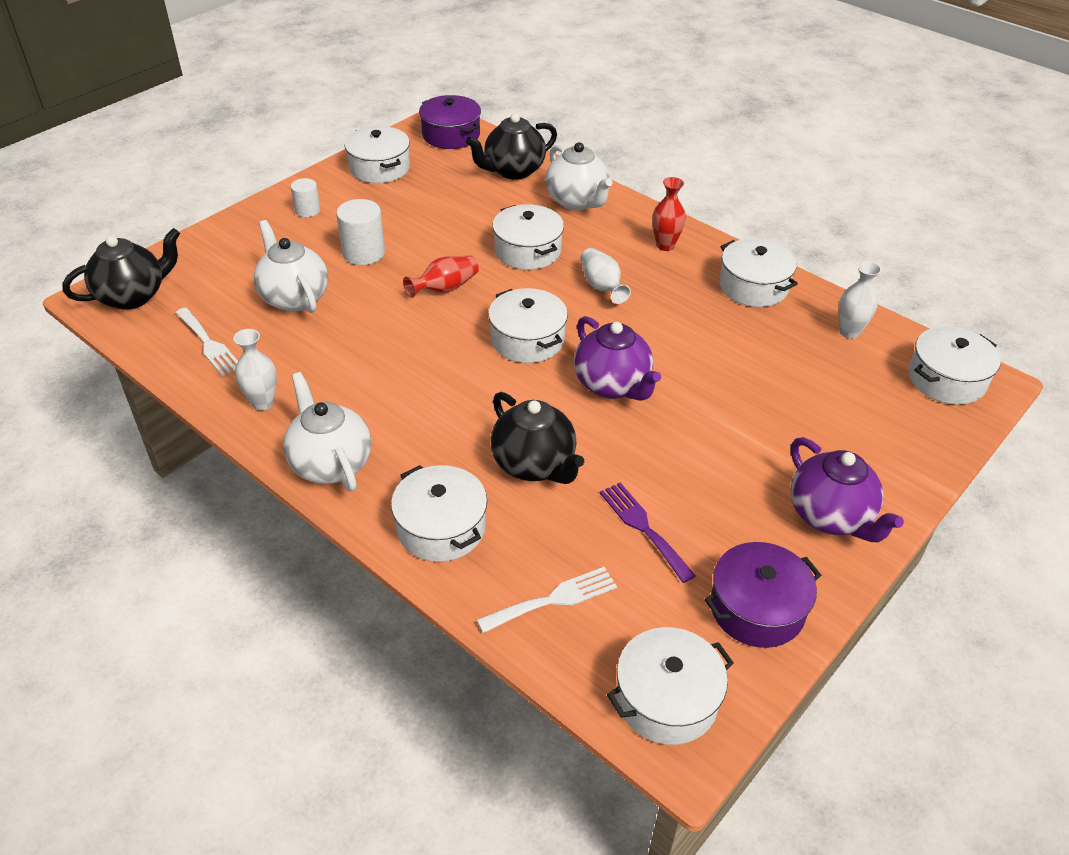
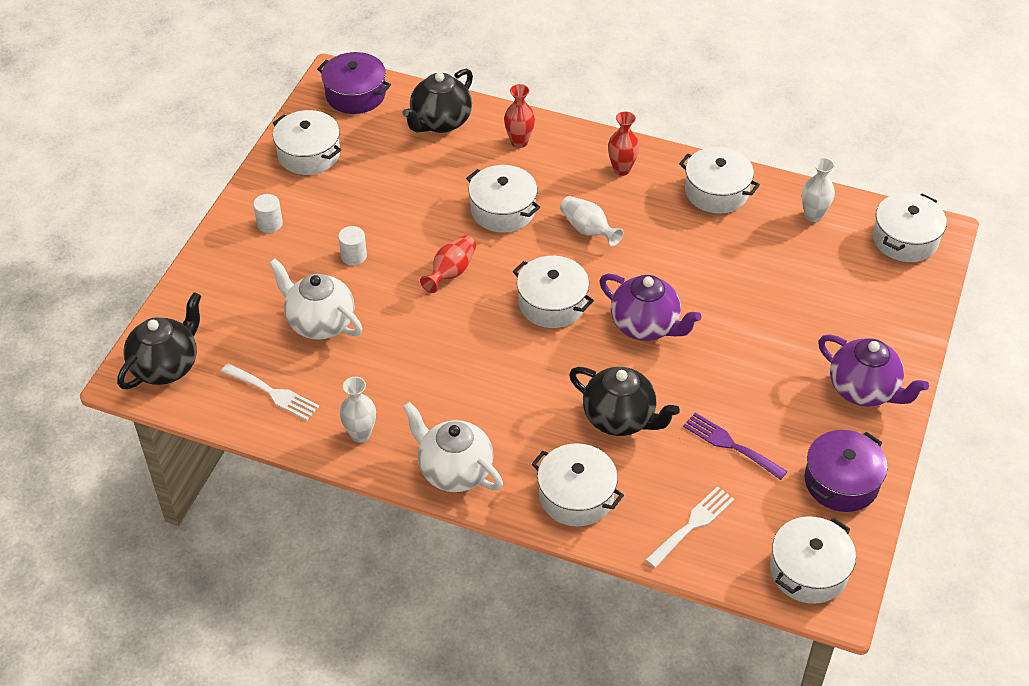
camera: 20 degrees left, 5 degrees up
white cylinder [336,199,385,265] -> white cylinder [338,226,367,266], size x0.62
white teapot [545,142,612,210] -> red vase [504,84,535,148]

